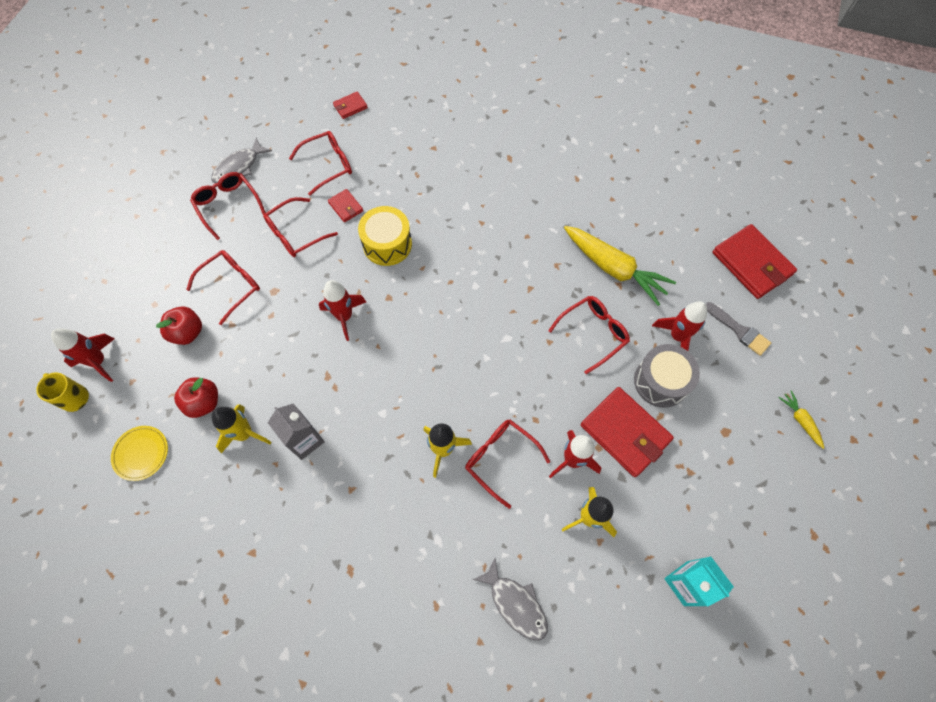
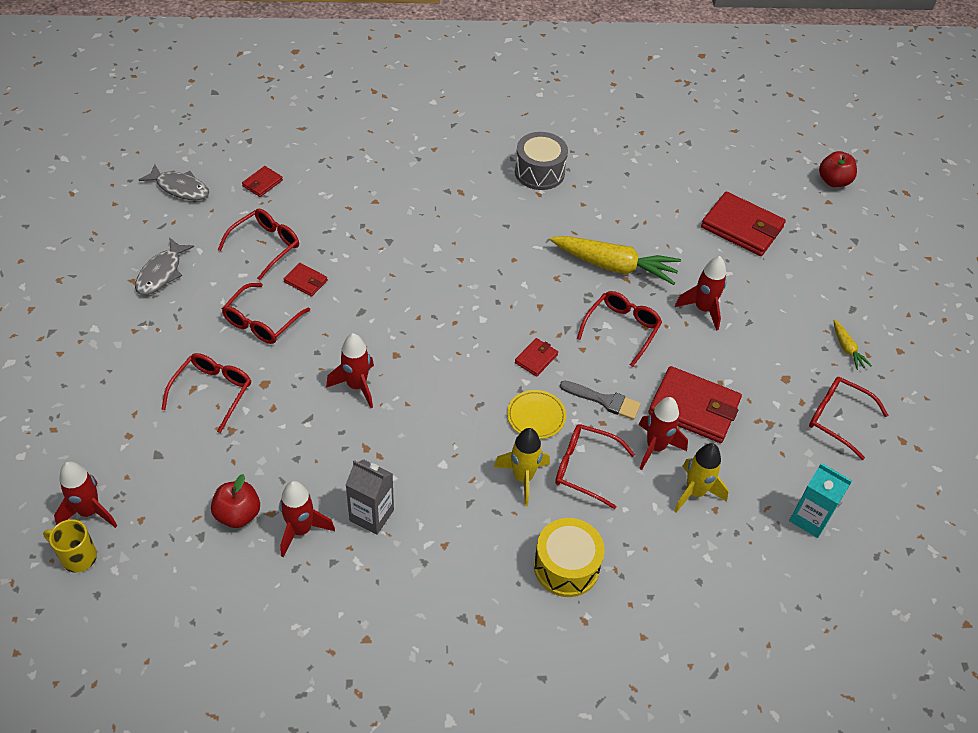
camera: 25 degrees left, 15 degrees down
yellow plate [111,426,168,481] -> yellow plate moved to [507,390,566,439]
red apple [156,307,202,345] -> red apple moved to [819,151,857,187]
red glasses [190,172,266,240] -> red glasses moved to [809,377,888,460]
yellow rocket [212,404,271,453] -> red rocket [280,481,335,557]
yellow drum [358,206,412,266] -> yellow drum moved to [534,518,605,597]
grey fish [472,558,548,640] -> grey fish moved to [139,164,209,200]
grey drum [634,344,700,408] -> grey drum moved to [515,132,568,190]
grey brush [706,302,771,356] -> grey brush moved to [560,381,641,420]
yellow carrot [779,390,824,449] -> yellow carrot turned 150 degrees counterclockwise [833,319,872,370]
none -> red wallet [515,338,558,377]

